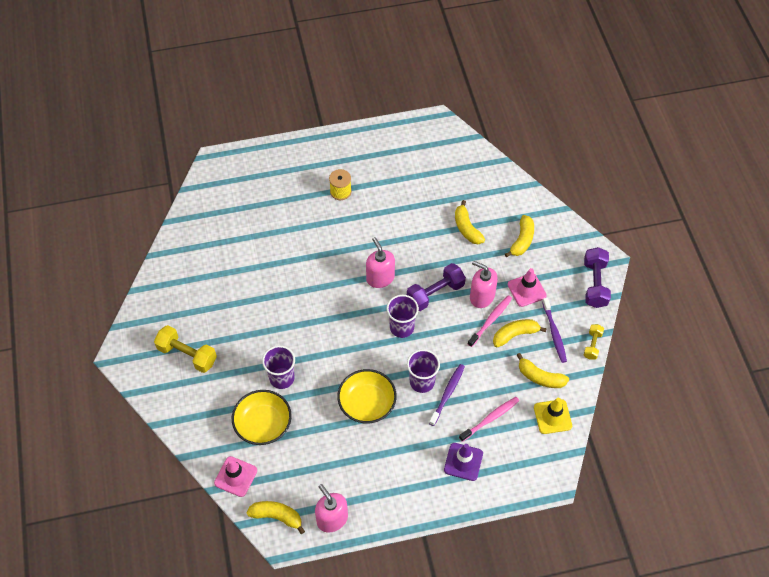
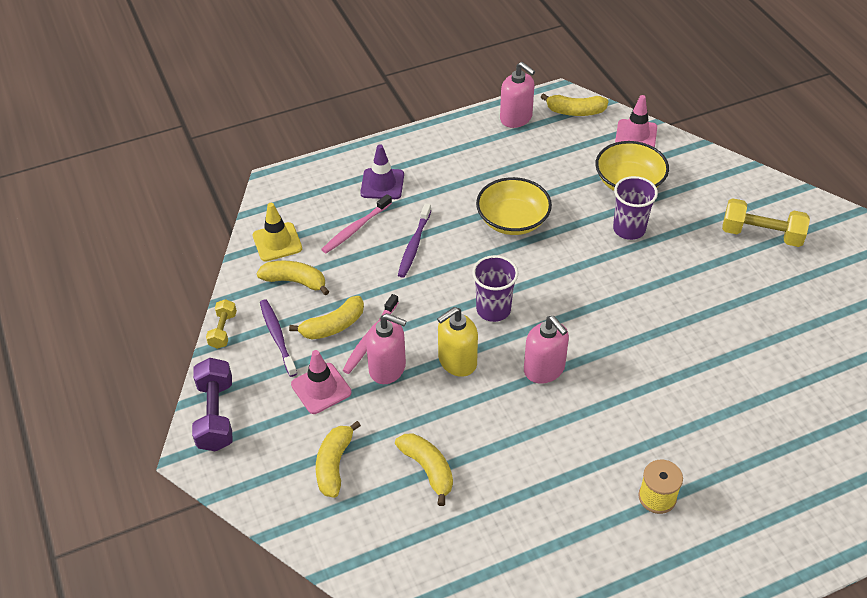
camera: 170 degrees right, 10 degrees down
purple dumbbell [407,263,466,311] -> yellow soap dispenser [437,307,478,377]
purple cup [407,349,440,393] -> none

